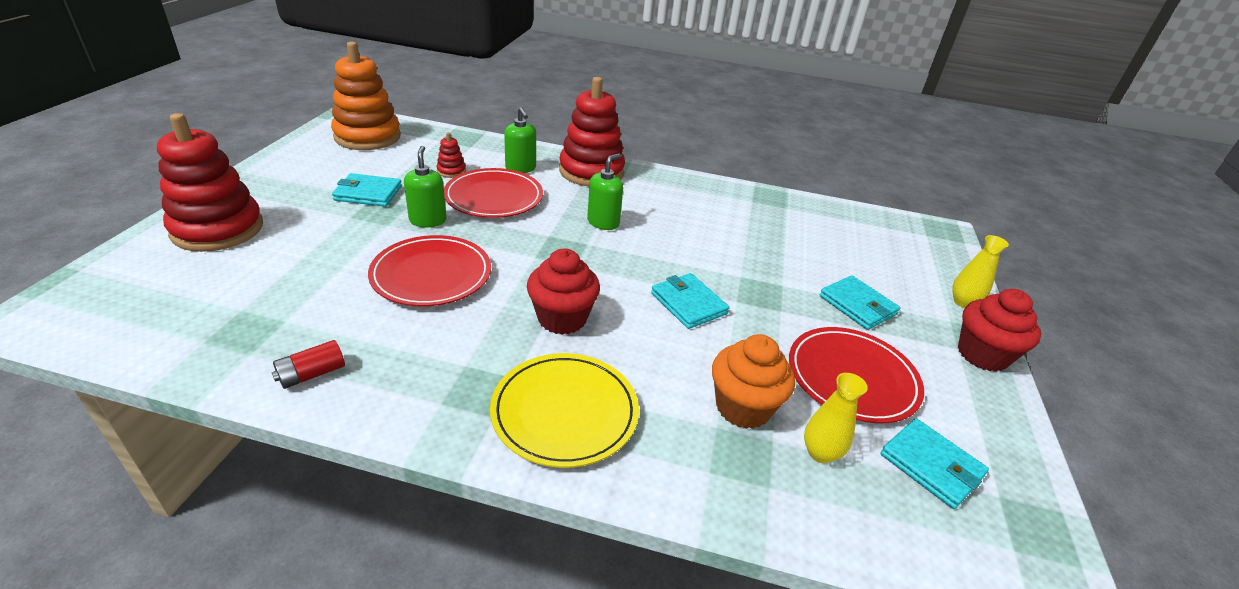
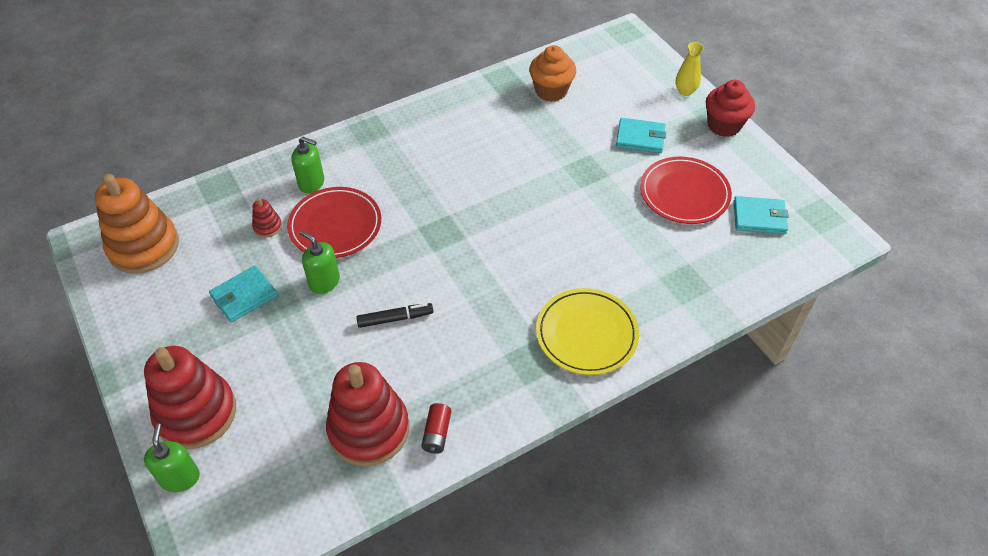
camera: 40 degrees left, 15 degrees up
red plate [368,235,491,306] -> black marker [356,303,433,328]
red cupcake [527,249,600,335] -> none
red stacking toy [559,77,625,187] -> red stacking toy moved to [326,362,409,466]
green soap dispenser [587,153,623,230] -> green soap dispenser moved to [144,424,200,492]
turquoise wallet [651,273,729,329] -> none
orange cupcake [712,334,795,429] -> orange cupcake moved to [529,45,576,102]
yellow vase [804,373,868,463] -> none

